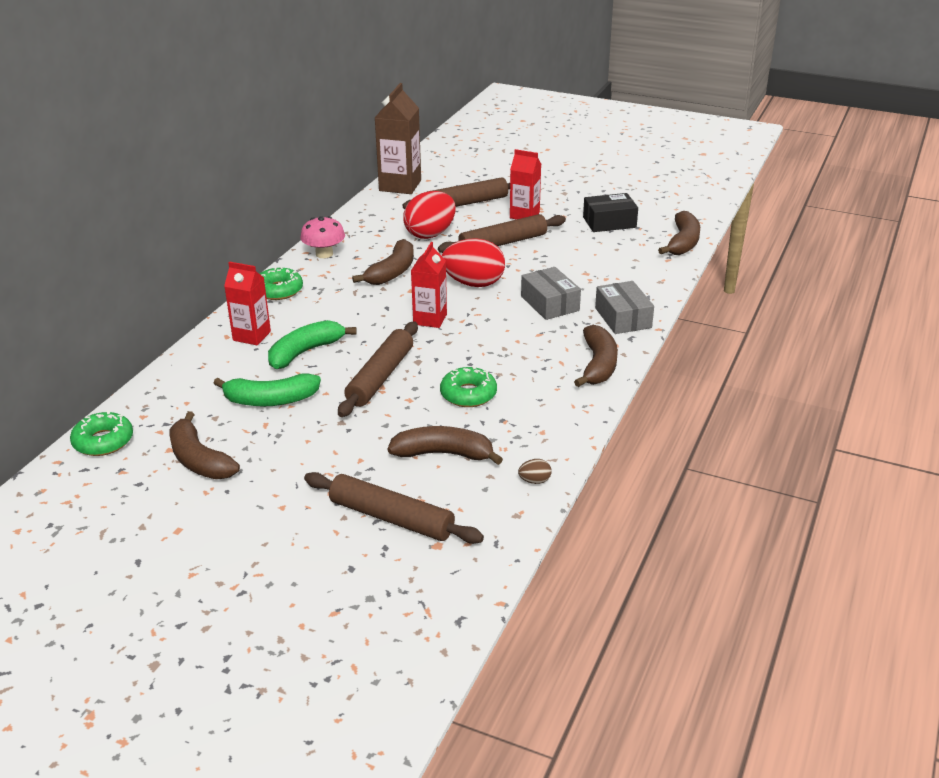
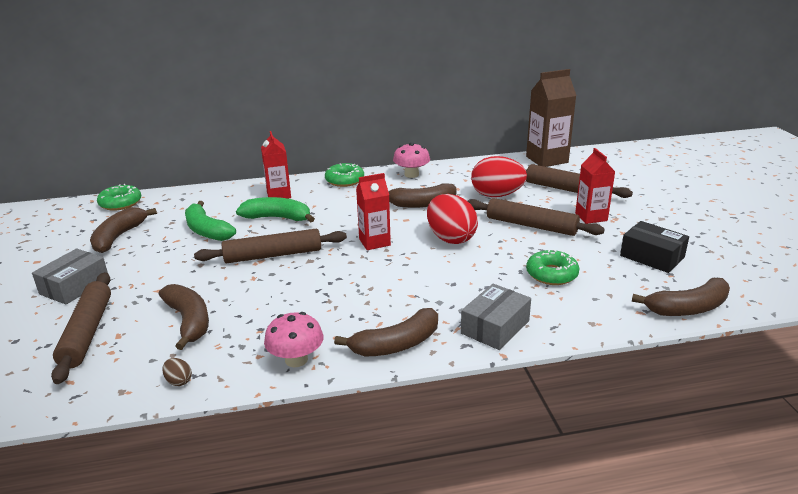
camera: 55 degrees right, 5 degrees down
green donut [440,366,497,407] -> green donut moved to [526,249,579,285]
grey box [521,267,581,320] -> grey box moved to [32,248,108,305]
none -> pink mushroom [264,312,323,367]

